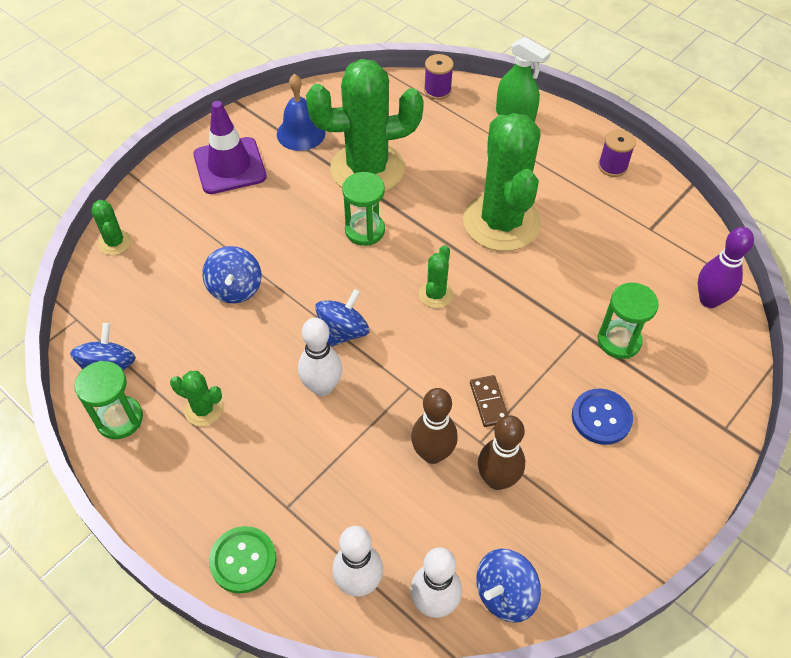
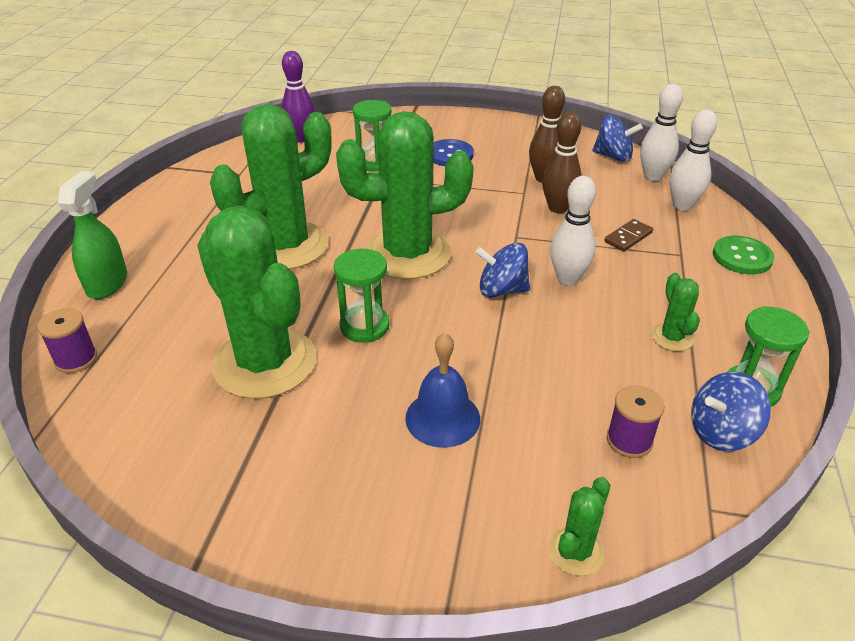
camera: 120 degrees left, 15 degrees down
purple traffic cone [193,101,267,194] -> none
blue spinning top [202,246,261,303] -> none
blue bell [277,74,325,151] -> blue bell moved to [405,333,480,448]
green cactus [419,245,454,308] -> green cactus [336,111,474,279], size x2.37
brown domino [470,375,509,427] -> brown domino moved to [604,219,653,252]
purple spool [598,129,636,177] -> purple spool moved to [606,385,664,458]

